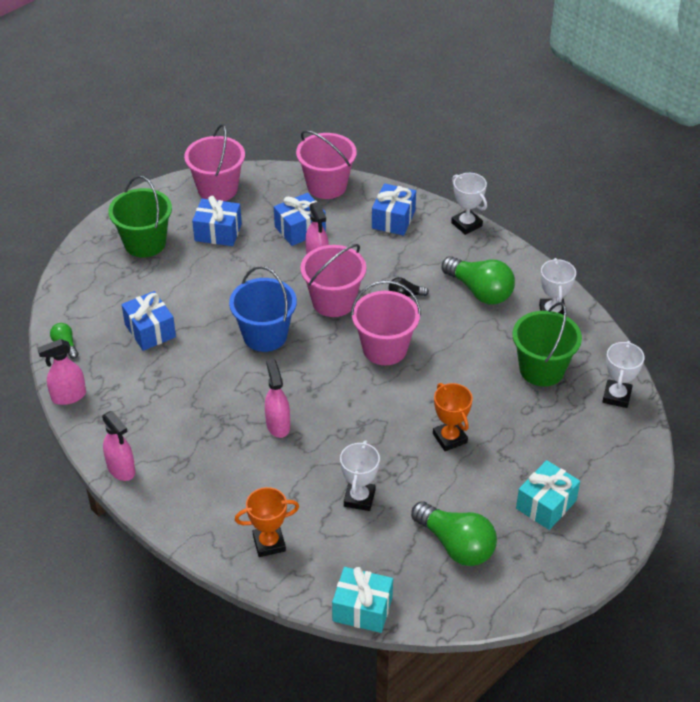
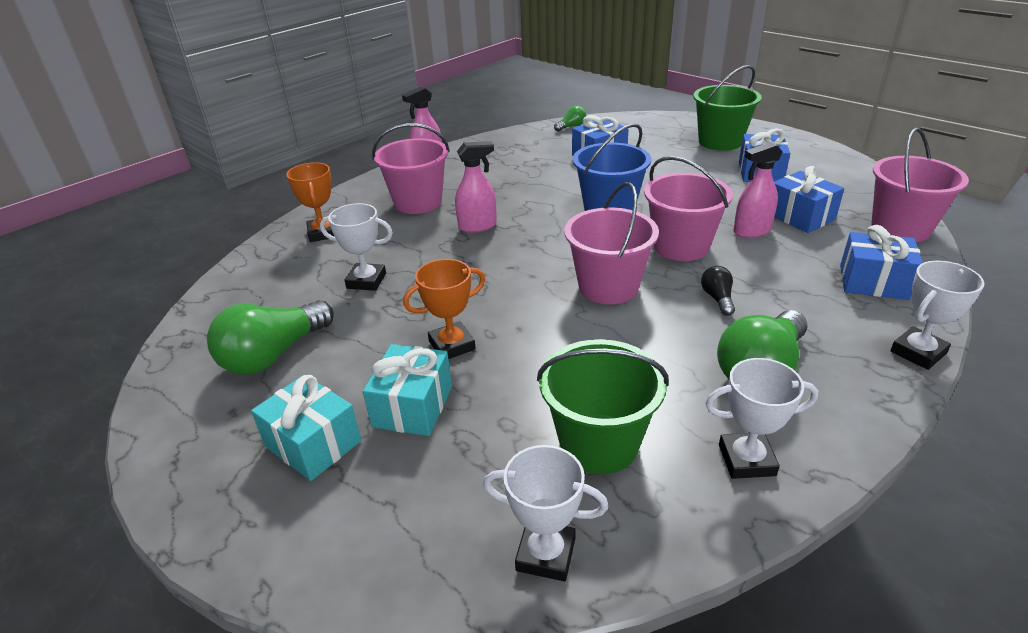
camera: 90 degrees right, 10 degrees down
pink spray bottle [37,339,86,405] -> none
pink bucket [184,124,245,201] -> pink bucket moved to [372,123,450,214]
turquoise gift [332,567,393,633] -> turquoise gift moved to [363,344,452,436]

